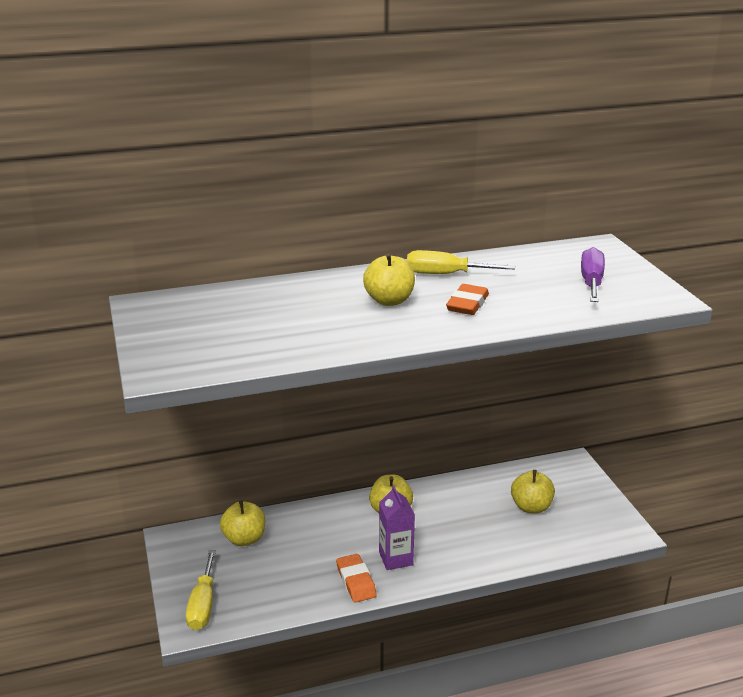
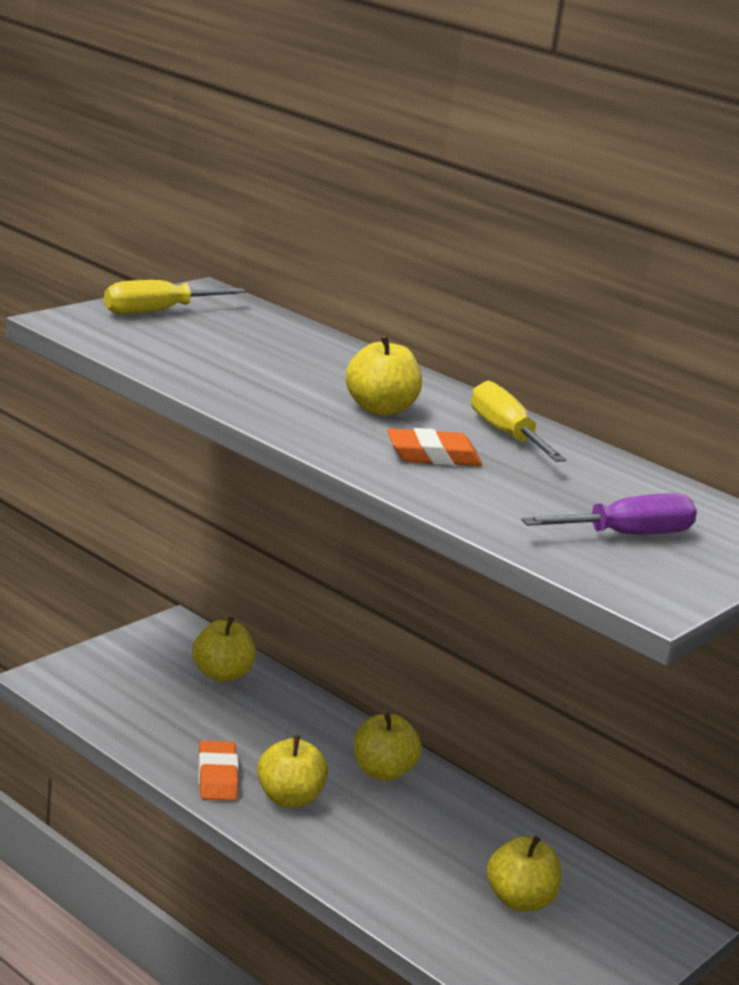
camera: 55 degrees right, 5 degrees down
yellow screwdriver [186,550,216,630] -> yellow screwdriver moved to [104,280,246,314]
orange eraser [336,554,377,603] -> orange eraser turned 45 degrees counterclockwise [198,740,239,801]
purple carton [379,485,415,570] -> yellow apple [257,735,328,808]

